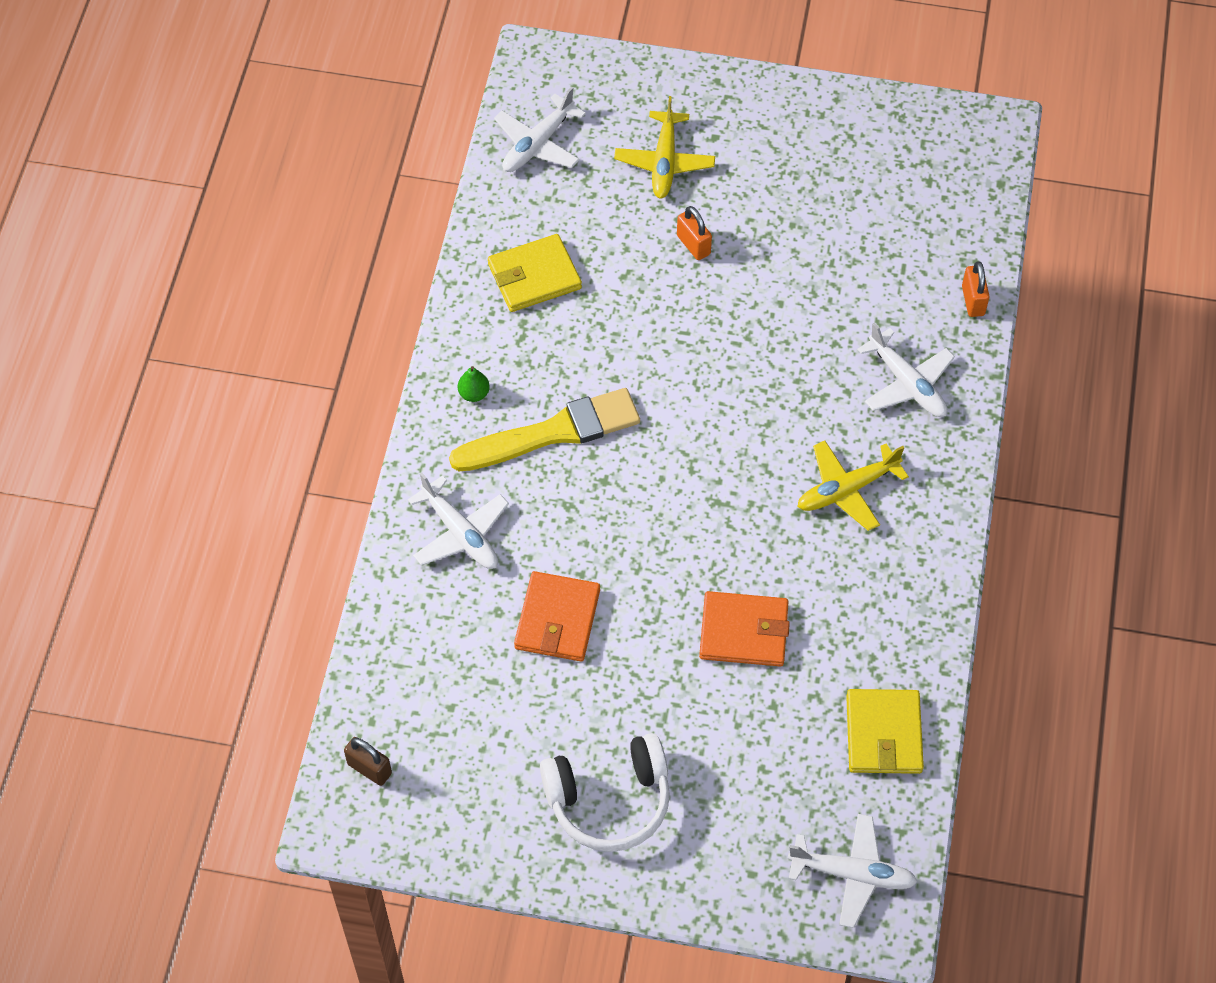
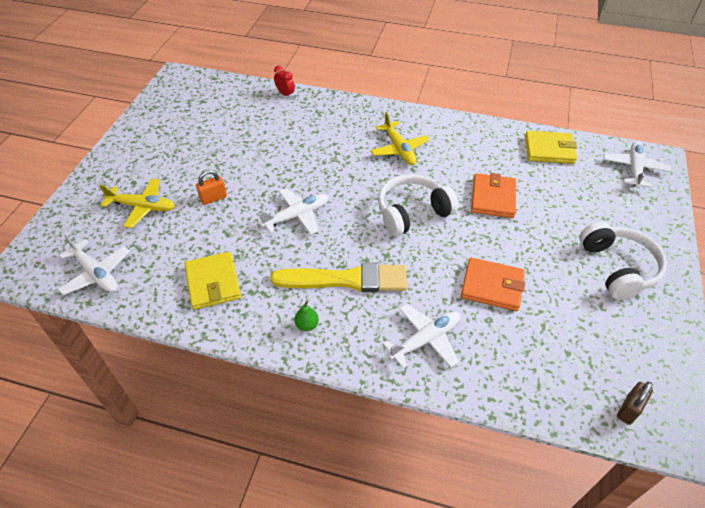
camera: 85 degrees left, 10 degrees down
yellow brush [449,388,640,471] -> yellow brush turned 105 degrees clockwise [270,263,407,292]
white plane [857,323,955,417] -> white plane moved to [258,188,329,235]
orange padlock [962,261,990,317] -> red clock [274,65,295,98]
none -> white headphones [378,174,458,237]

